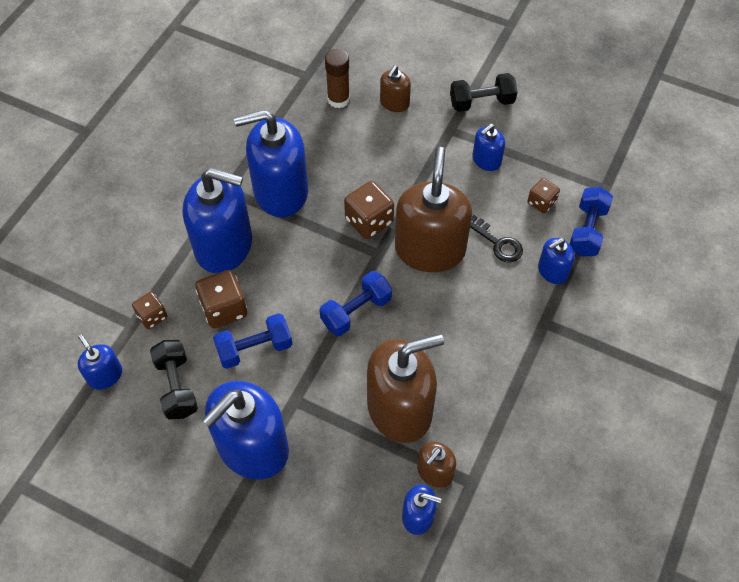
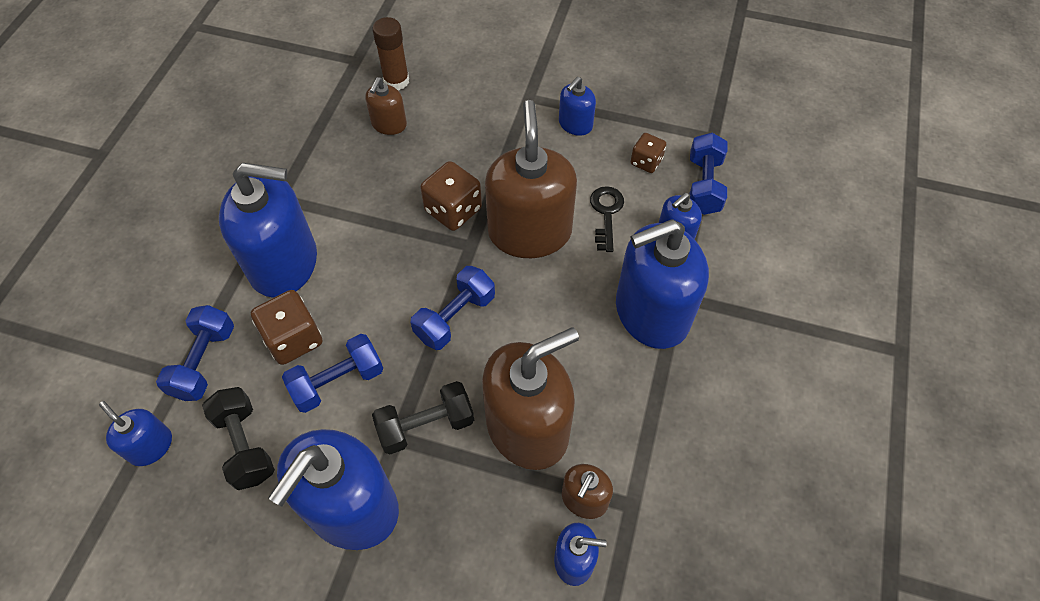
camera: 10 degrees left, 0 degrees up
brown dice [132,292,167,329] -> blue dumbbell [156,305,234,401]
blue soap dispenser [234,110,308,217] -> blue soap dispenser moved to [616,219,709,349]
brown soap dispenser [380,65,411,112] -> brown soap dispenser moved to [365,77,407,135]
black dumbbell [450,73,517,112] -> black dumbbell moved to [372,381,474,454]
black key [470,215,523,262] -> black key turned 120 degrees counterclockwise [590,186,624,252]

